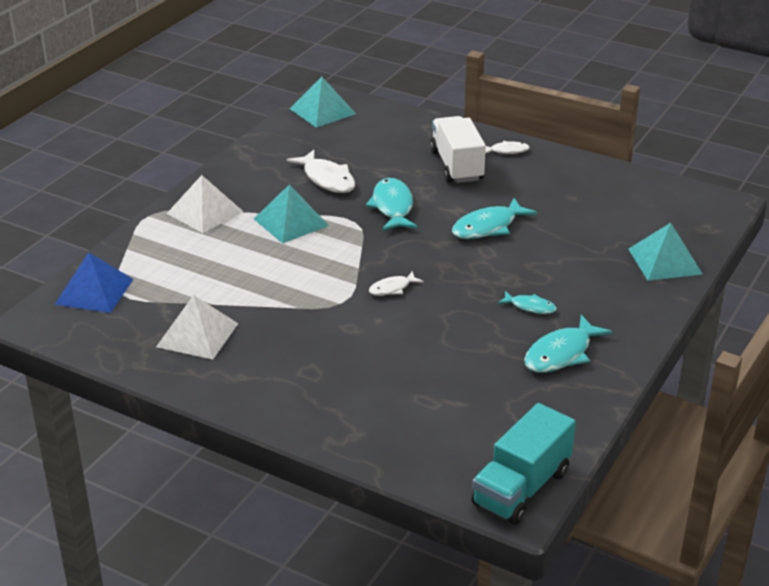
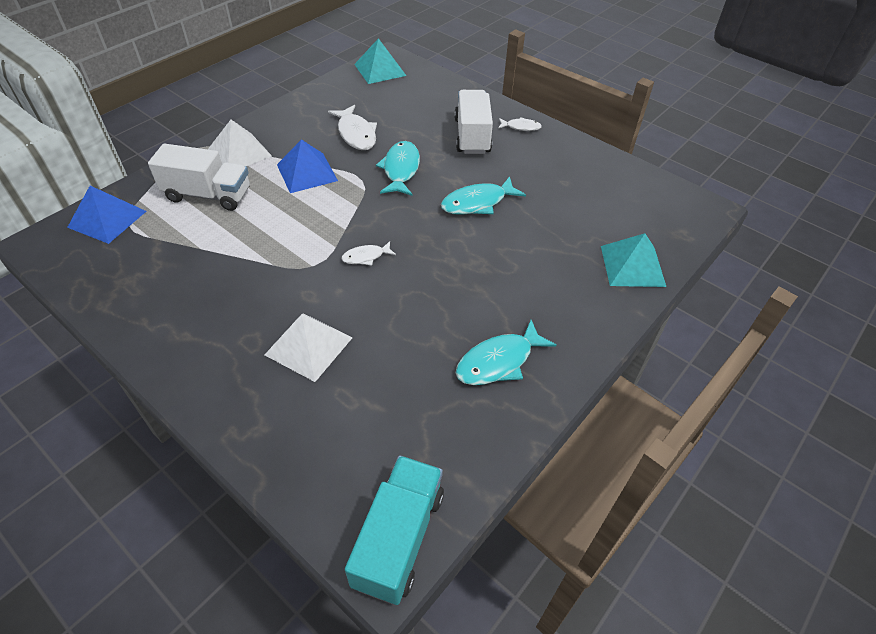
camera: 10 degrees right, 15 degrees up
white pyramid [156,295,239,359] -> white pyramid moved to [265,313,352,382]
turquoise pyramid [254,185,329,243] -> blue pyramid [277,139,338,193]
turquoise truck [471,403,576,525] -> turquoise truck turned 150 degrees clockwise [345,455,444,605]
turquoise fish [498,291,557,314] -> none
none -> white truck [148,143,250,211]

